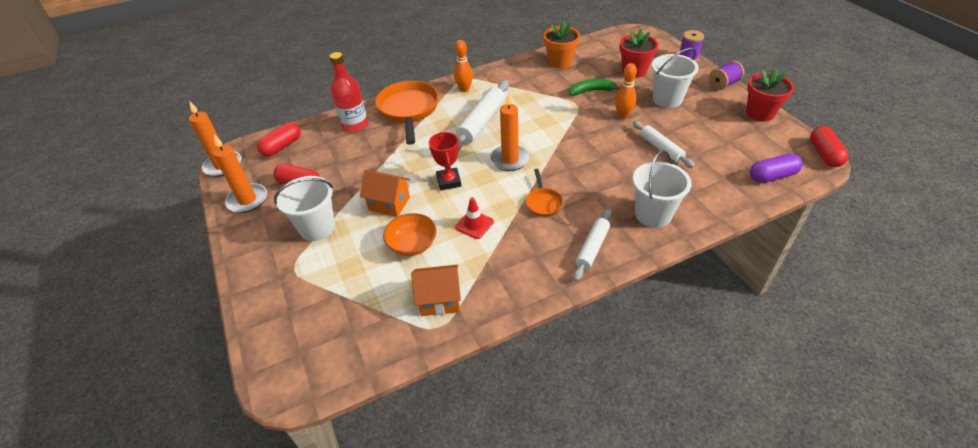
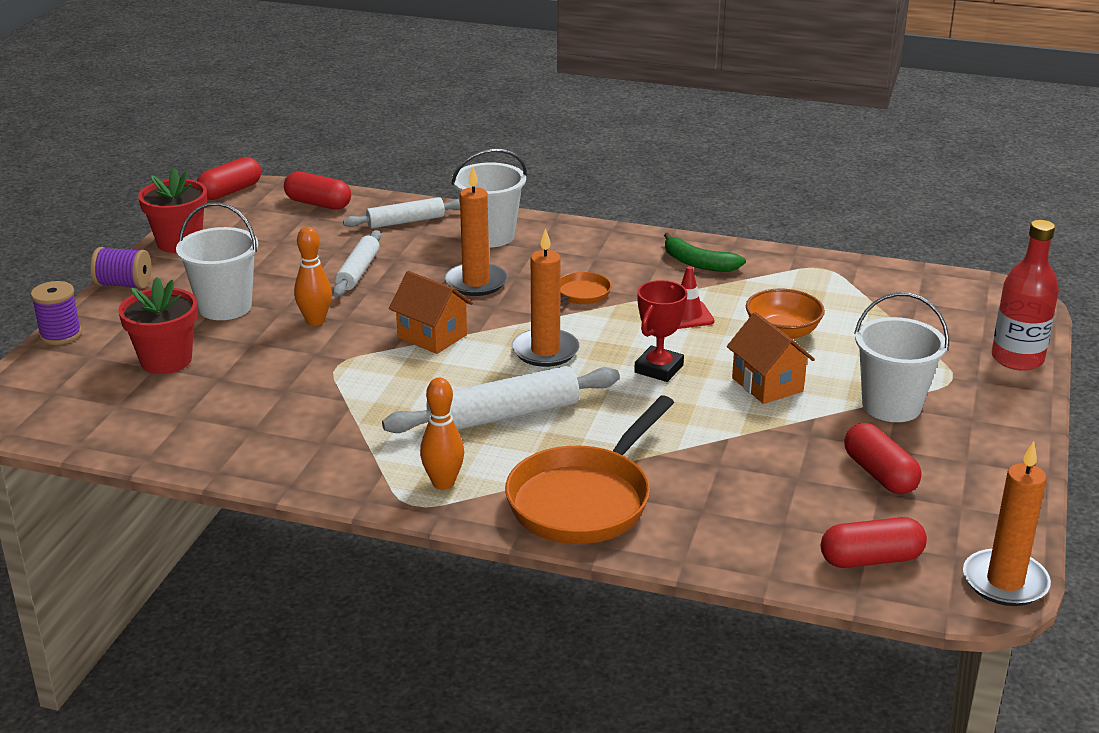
camera: 140 degrees left, 15 degrees down
orange candle [213,135,267,213] -> orange candle moved to [444,167,508,296]
red bottle [330,52,368,133] -> red bottle moved to [992,220,1059,371]
orange house [411,265,461,316] -> orange house moved to [389,271,473,354]
orange flower pot [543,20,580,68] -> none
green banana [569,79,620,96] -> green banana moved to [664,233,746,272]
white rolling pin [573,209,612,281] -> white rolling pin moved to [343,197,460,228]
purple capsule [750,154,803,183] -> red capsule [284,171,351,210]

